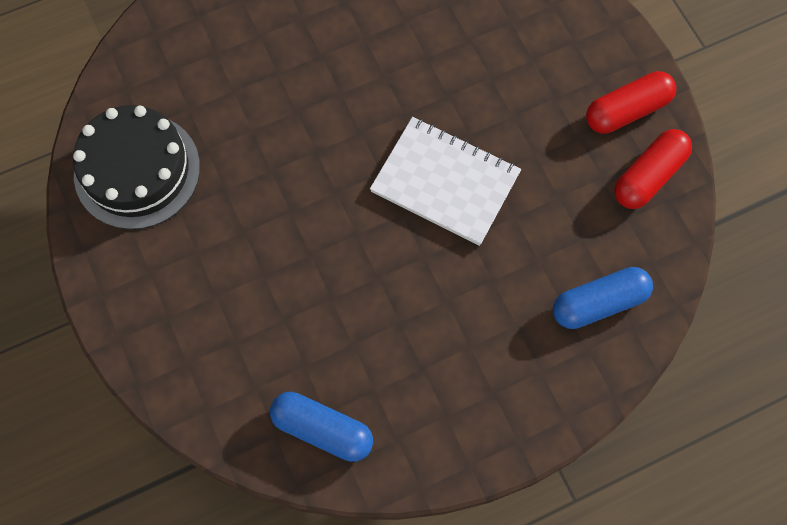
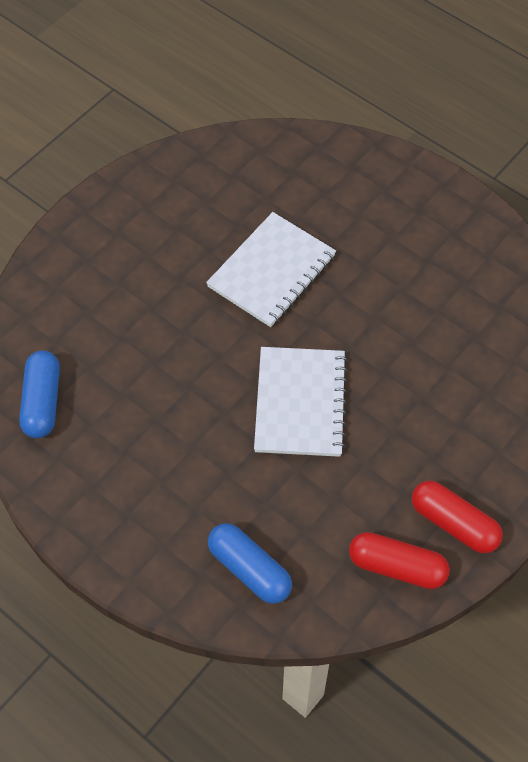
camera: 65 degrees right, 10 degrees down
black cake [73,105,200,229] -> none
none -> white notebook [206,212,336,327]

